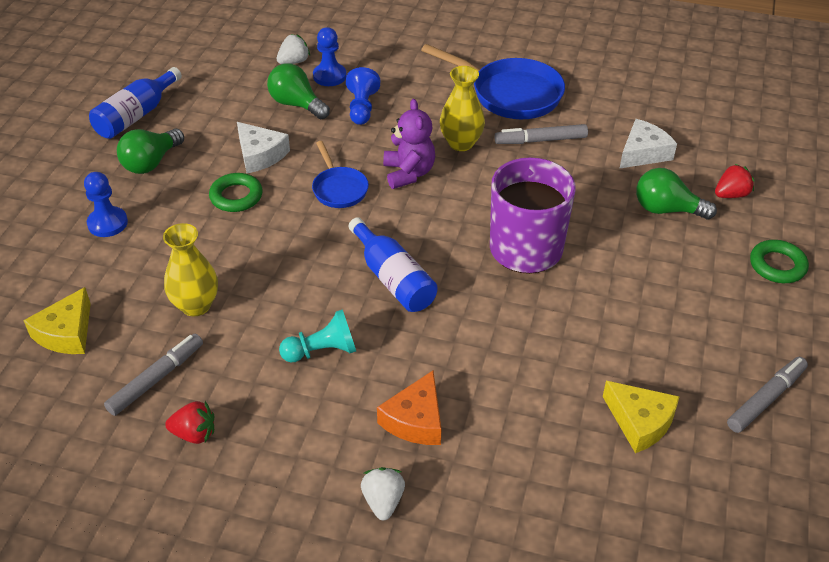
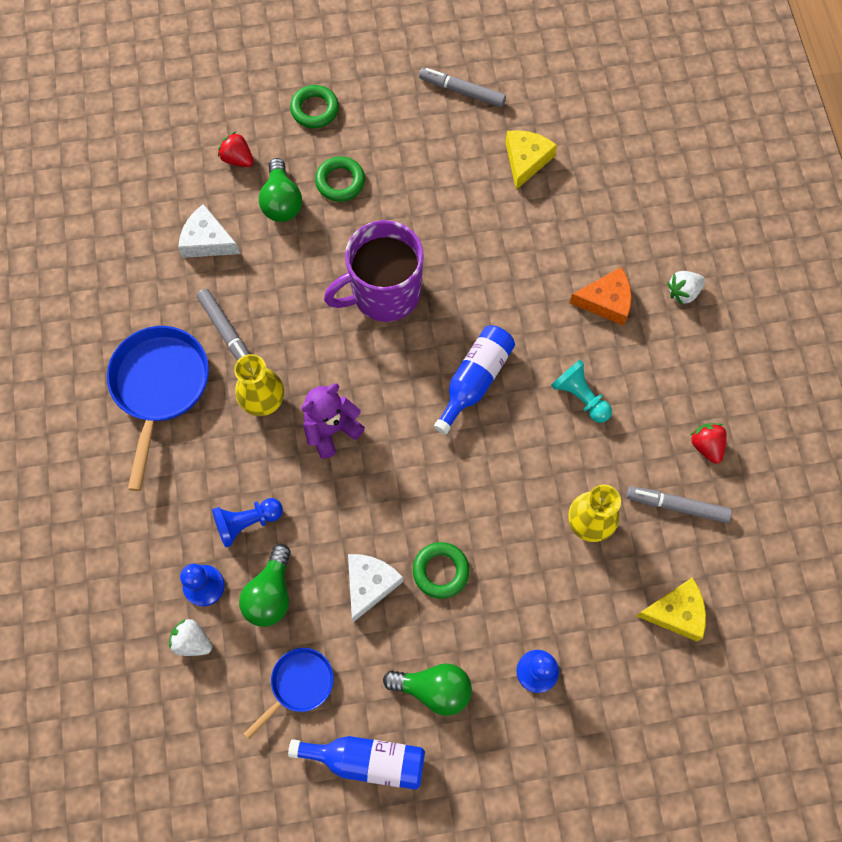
camera: 115 degrees left, 25 degrees up
blue pan [312,141,369,208] -> blue pan moved to [244,648,334,739]
none -> green ring [315,156,365,202]

